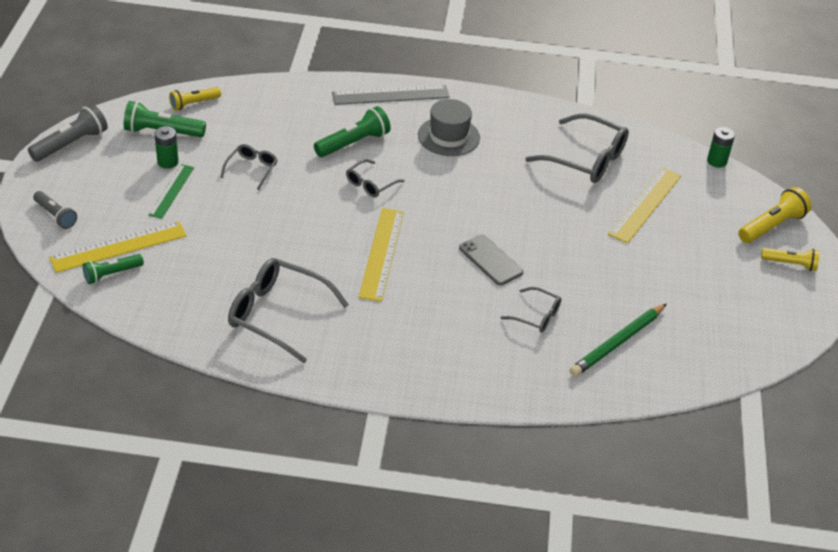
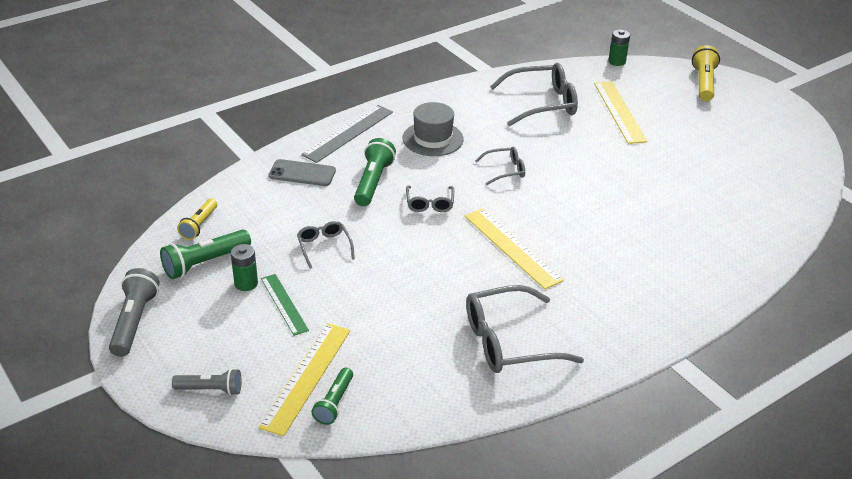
camera: 40 degrees left, 5 degrees down
grey phone [459,235,523,286] -> grey phone moved to [269,159,336,186]
grey glasses [501,287,562,332] -> grey glasses moved to [475,146,525,185]
green pencil [570,304,666,377] -> none
yellow flashlight [761,248,820,271] -> none

